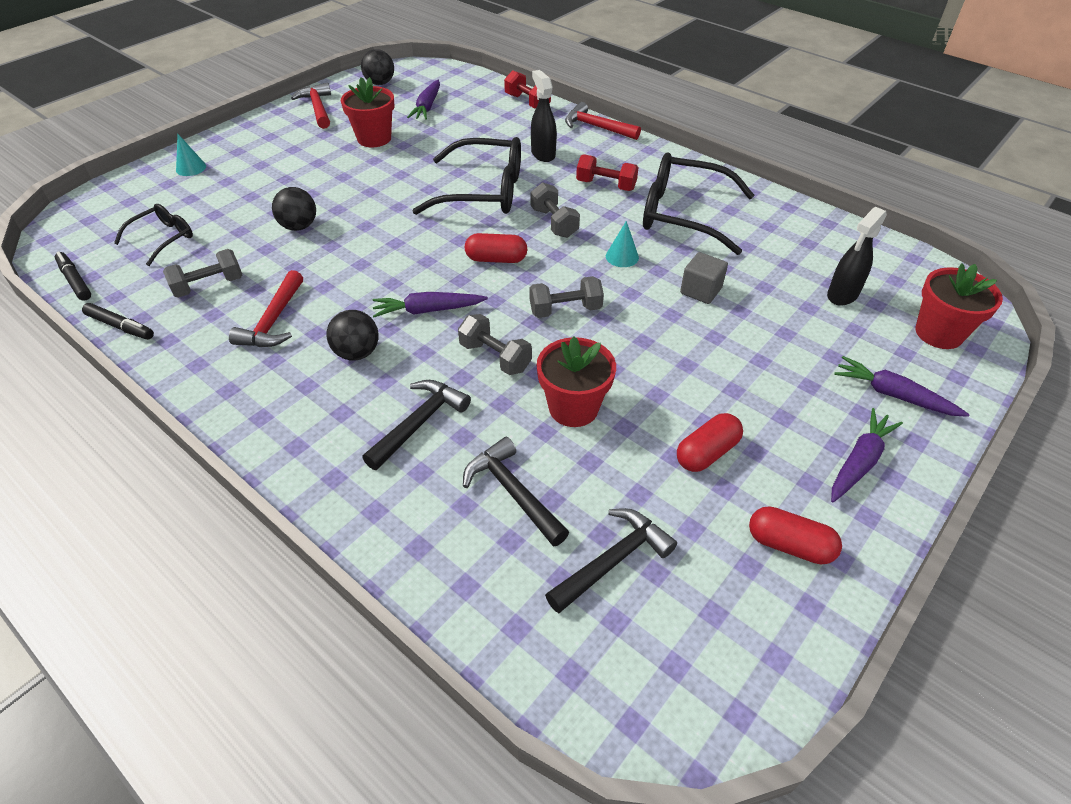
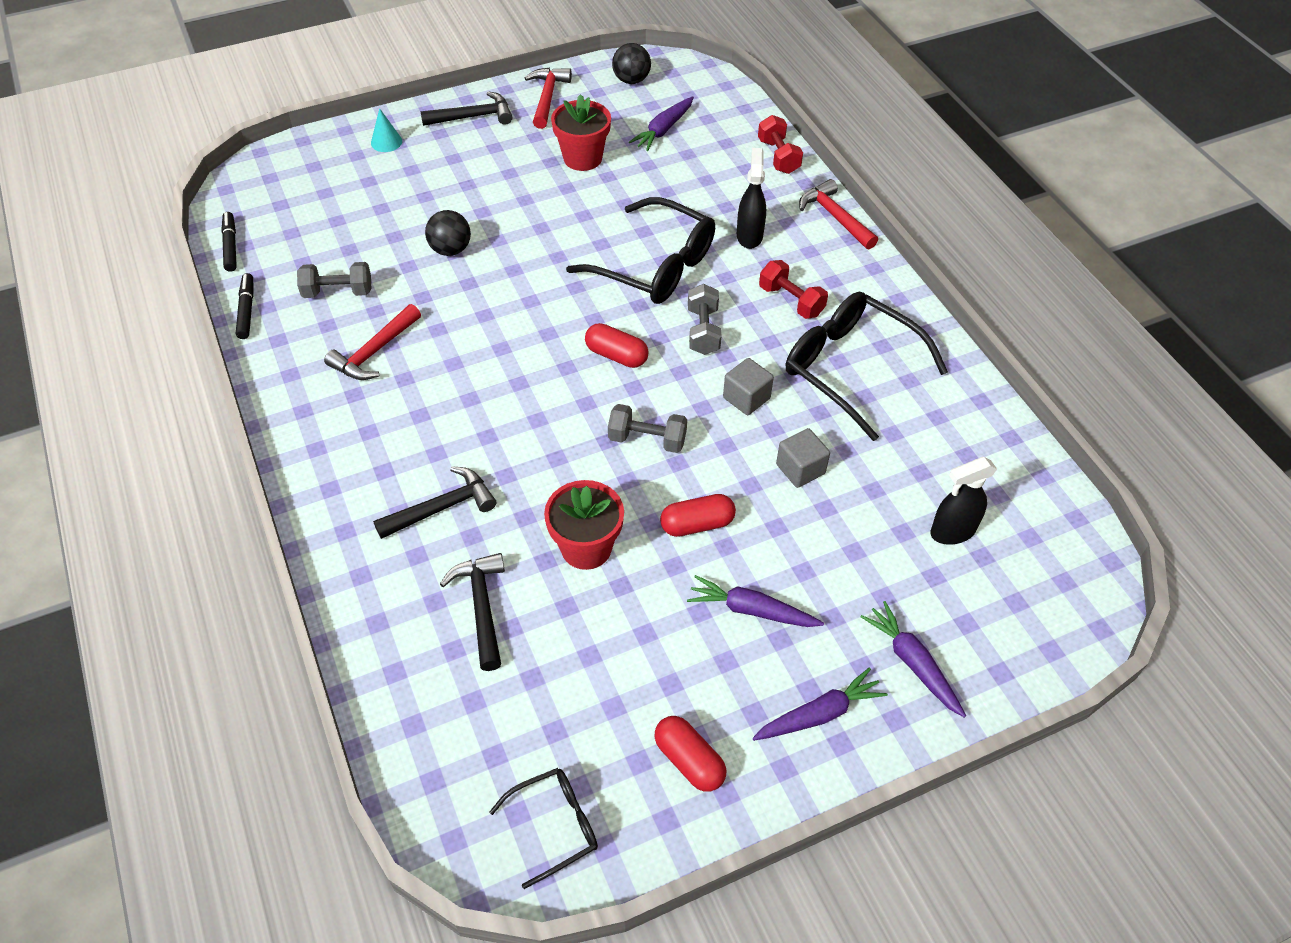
camera: 25 degrees right, 5 degrees up
black marker [82,303,154,340] -> black marker turned 150 degrees counterclockwise [236,273,254,339]
black glasses [114,204,193,266] -> black glasses moved to [489,768,598,889]
black ball [327,310,379,361] -> none
purple carrot [373,292,488,318] -> purple carrot moved to [687,575,824,627]
grey dumbbell [458,314,532,375] -> none
black hammer [545,508,677,613] -> black hammer moved to [420,91,512,126]
turquoise cone [606,221,639,267] -> grey cube [723,358,774,415]
red capsule [677,413,743,472] -> red capsule moved to [660,494,736,537]
red flower pot [915,263,1003,349] -> none

